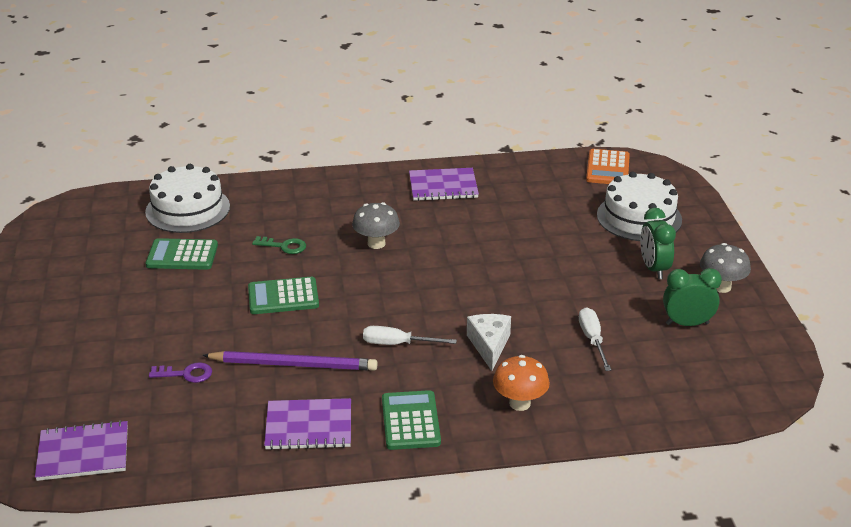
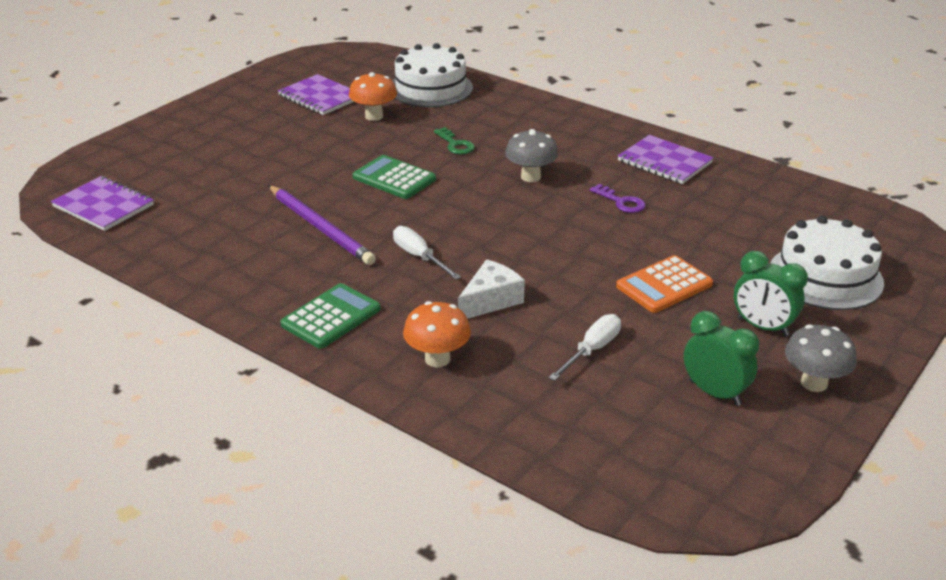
camera: 45 degrees right, 0 degrees up
green calculator [146,238,218,270] -> orange mushroom [349,72,397,121]
purple key [149,362,212,383] -> purple key moved to [590,184,645,213]
purple notebook [264,398,351,450] -> purple notebook moved to [278,74,354,115]
orange calculator [586,149,630,184] -> orange calculator moved to [616,255,713,313]
green clock [640,208,676,279] -> green clock turned 90 degrees counterclockwise [734,251,808,336]

